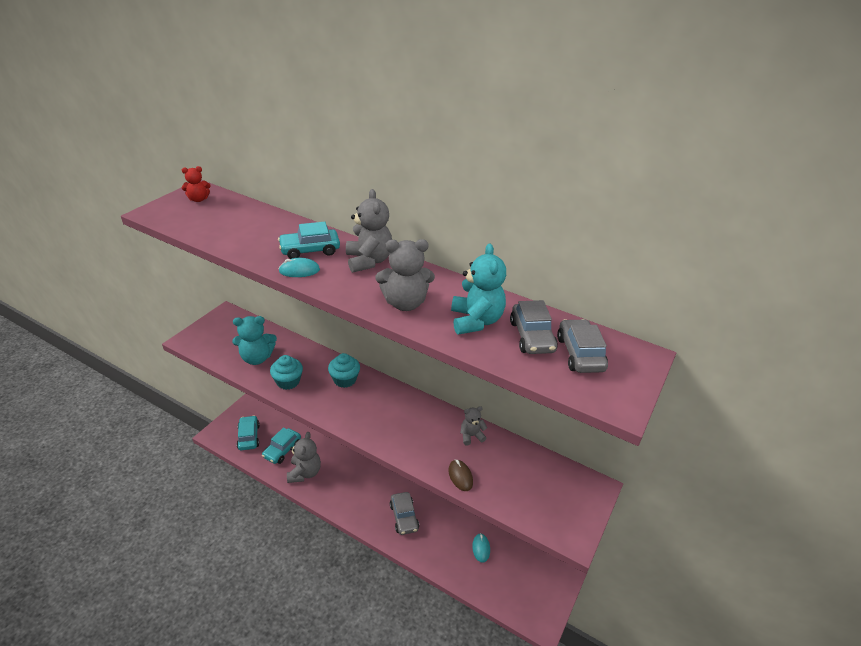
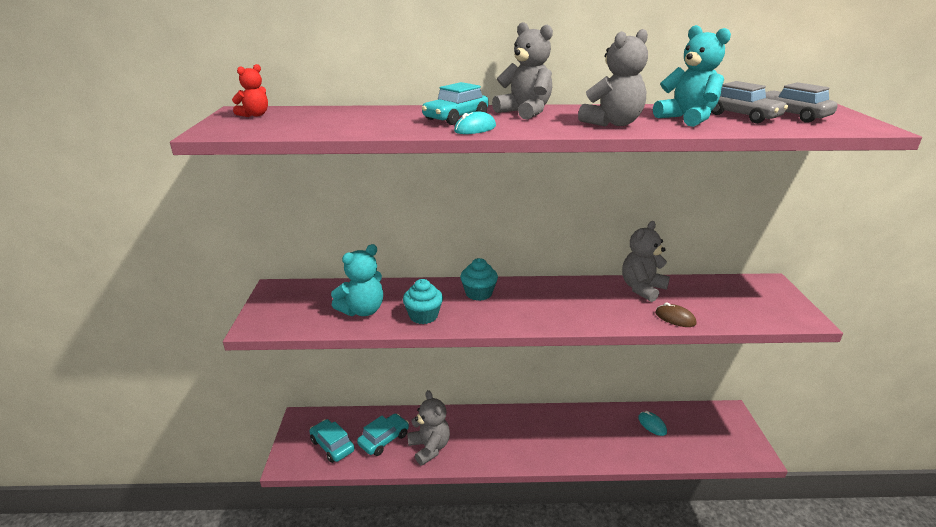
camera: 30 degrees left, 10 degrees down
turquoise car [262,427,301,464] -> turquoise car turned 135 degrees counterclockwise [357,413,409,456]
grey car [390,492,419,535] -> none
grey teddy bear [460,406,487,445] -> grey teddy bear [622,221,670,302], size x1.72

